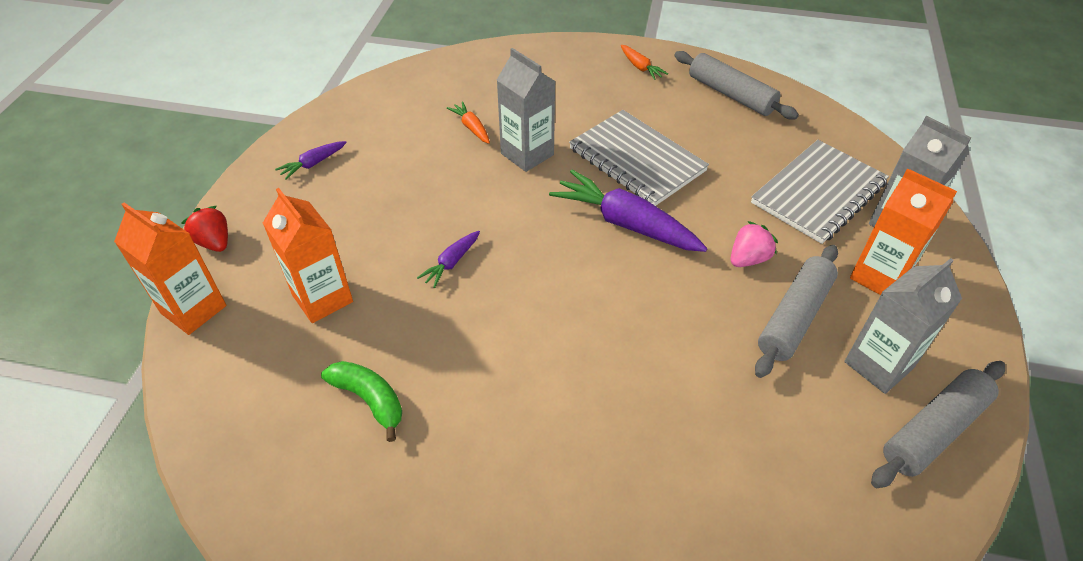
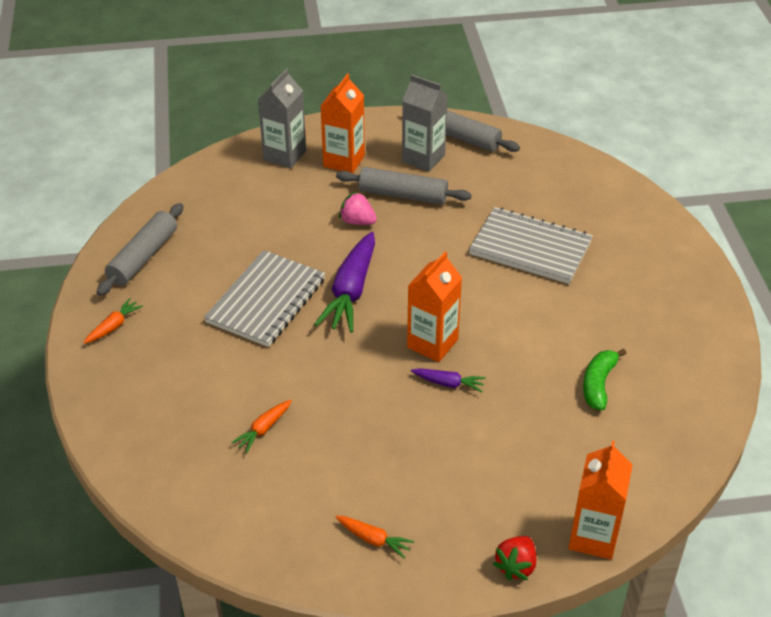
camera: 110 degrees left, 5 degrees down
orange carton [263,188,353,323] -> orange carton moved to [407,251,462,362]
purple carrot [275,141,347,180] -> orange carrot [336,516,414,559]
grey carton [497,48,556,172] -> none
grey notebook [751,140,889,244] -> grey notebook moved to [469,207,593,284]

